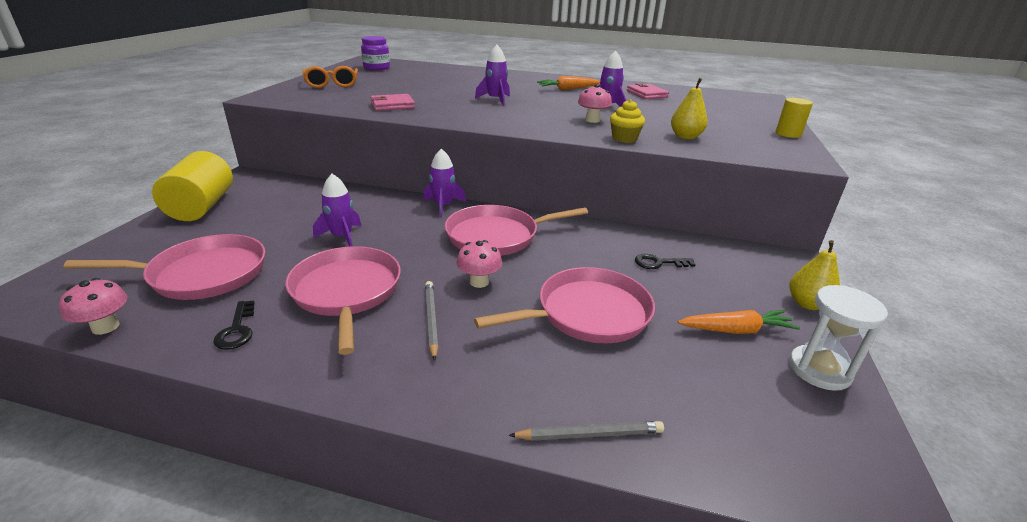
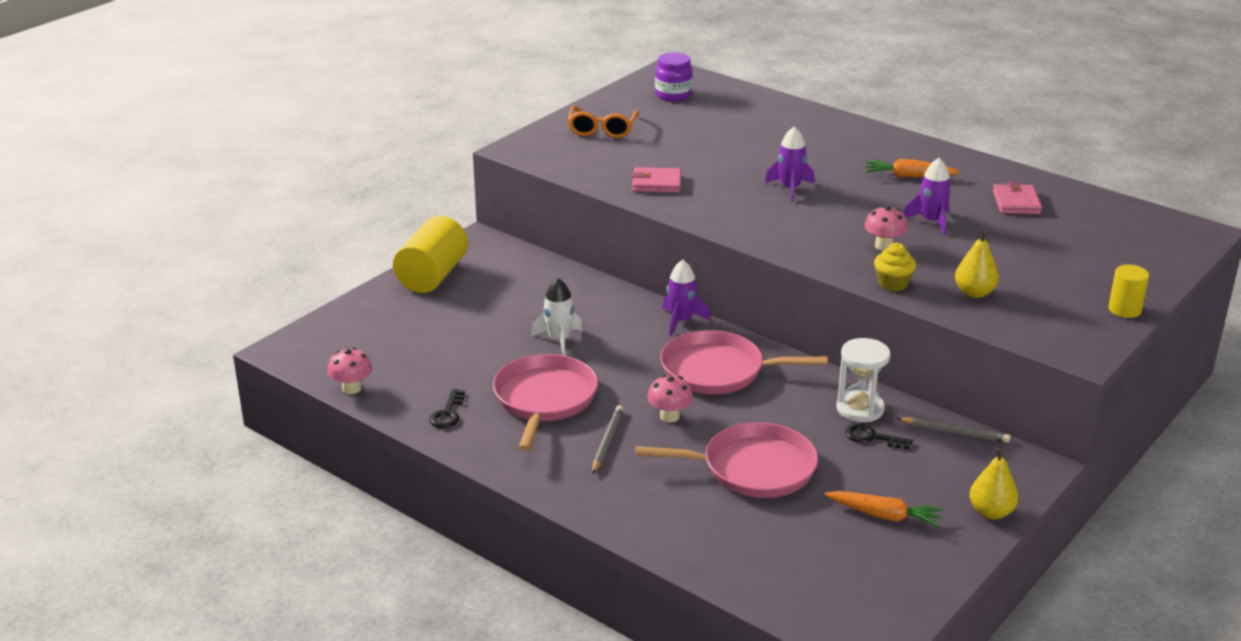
camera: 25 degrees right, 0 degrees up
pink pan [64,234,265,300] -> none
purple rocket [313,174,361,247] -> white rocket [531,278,583,356]
grey pencil [508,421,664,440] -> grey pencil moved to [896,417,1010,443]
white hourglass [789,285,888,391] -> white hourglass moved to [836,338,890,422]

